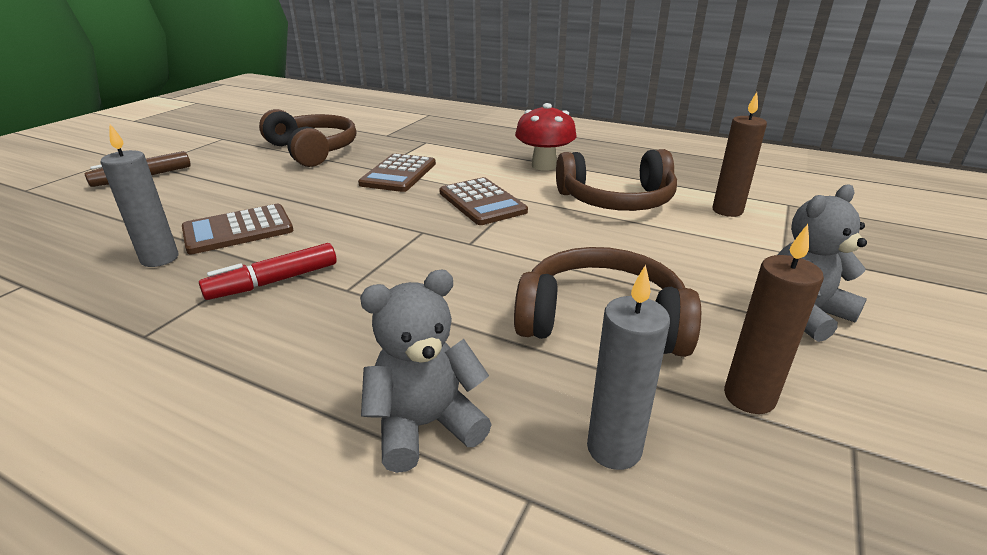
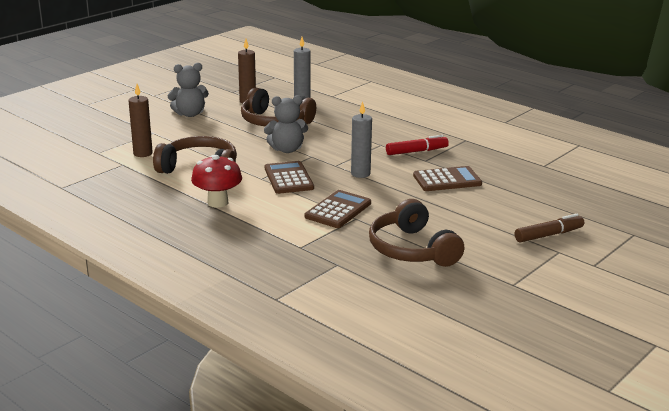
camera: 165 degrees left, 5 degrees down
grey candle [100,124,178,267] -> grey candle moved to [351,101,372,178]
grey teddy bear [360,270,492,473] -> grey teddy bear moved to [264,95,308,153]

